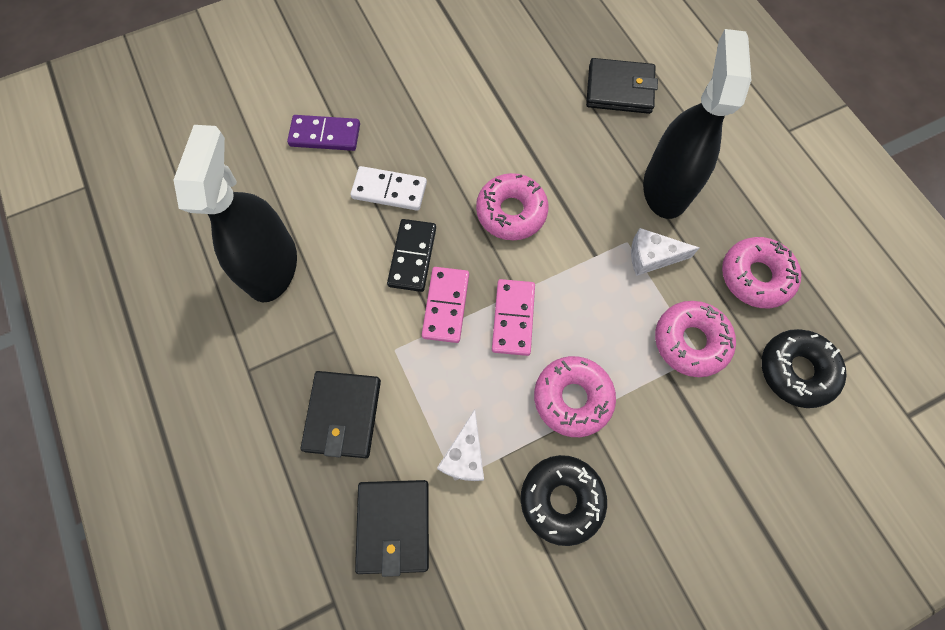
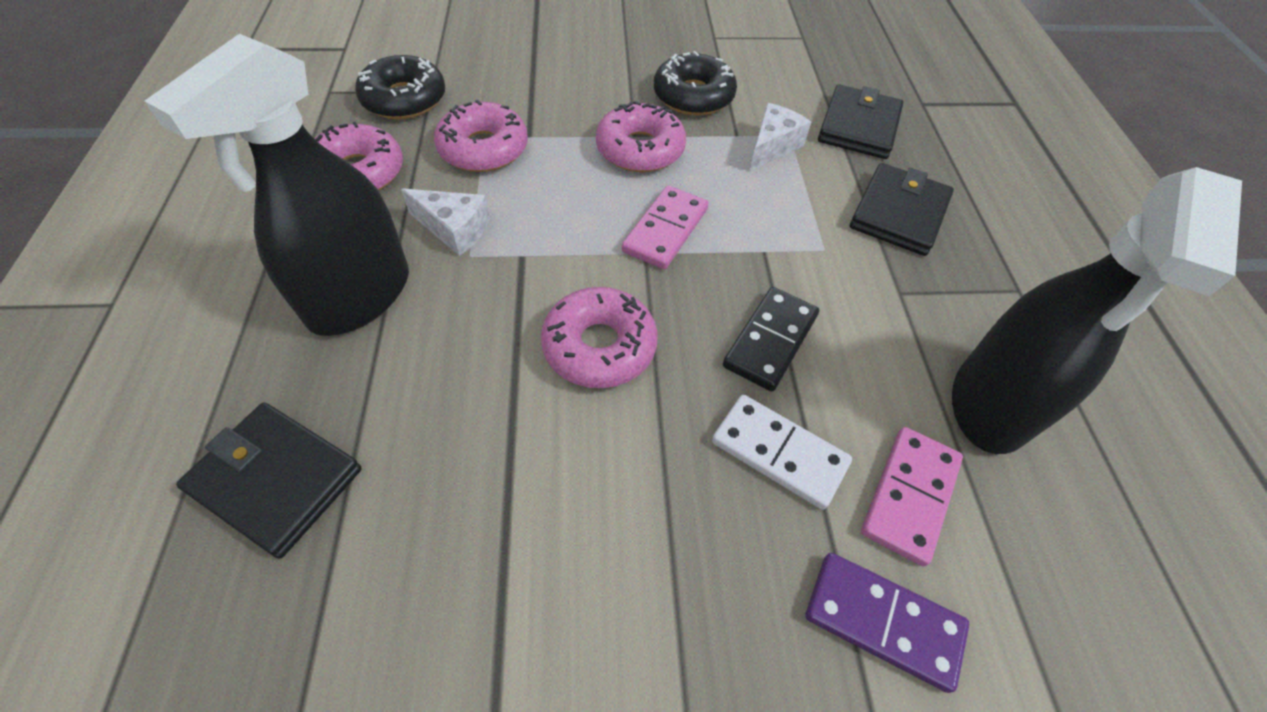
camera: 160 degrees left, 15 degrees down
pink domino [422,267,469,343] -> pink domino moved to [861,427,963,566]

